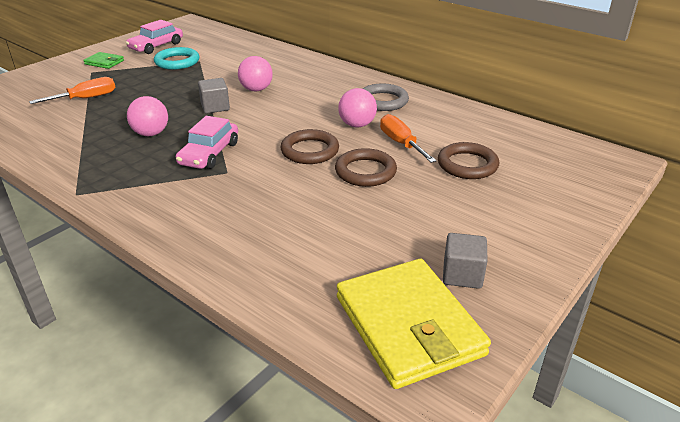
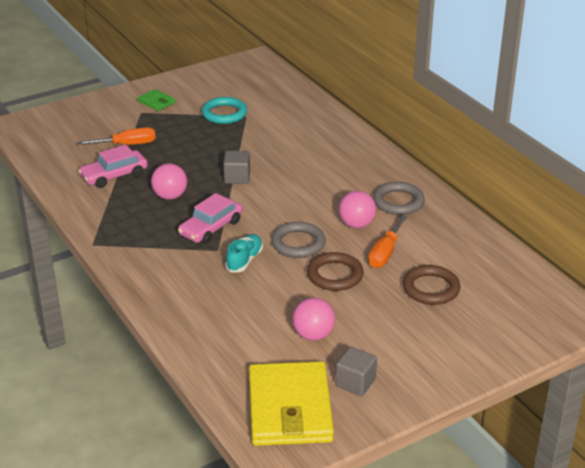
camera: 20 degrees right, 0 degrees up
pink car [126,20,183,54] -> pink car moved to [78,145,148,188]
pink ball [238,56,273,91] -> pink ball moved to [292,298,335,341]
brown ring [281,129,339,164] -> grey ring [271,222,326,258]
orange screwdriver [380,114,437,163] -> orange screwdriver turned 150 degrees counterclockwise [368,215,407,268]
none -> turquoise shoe [225,234,263,273]

